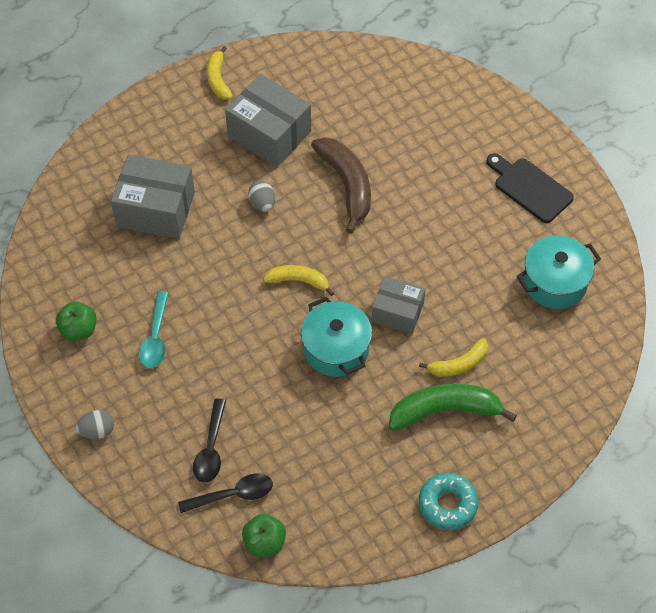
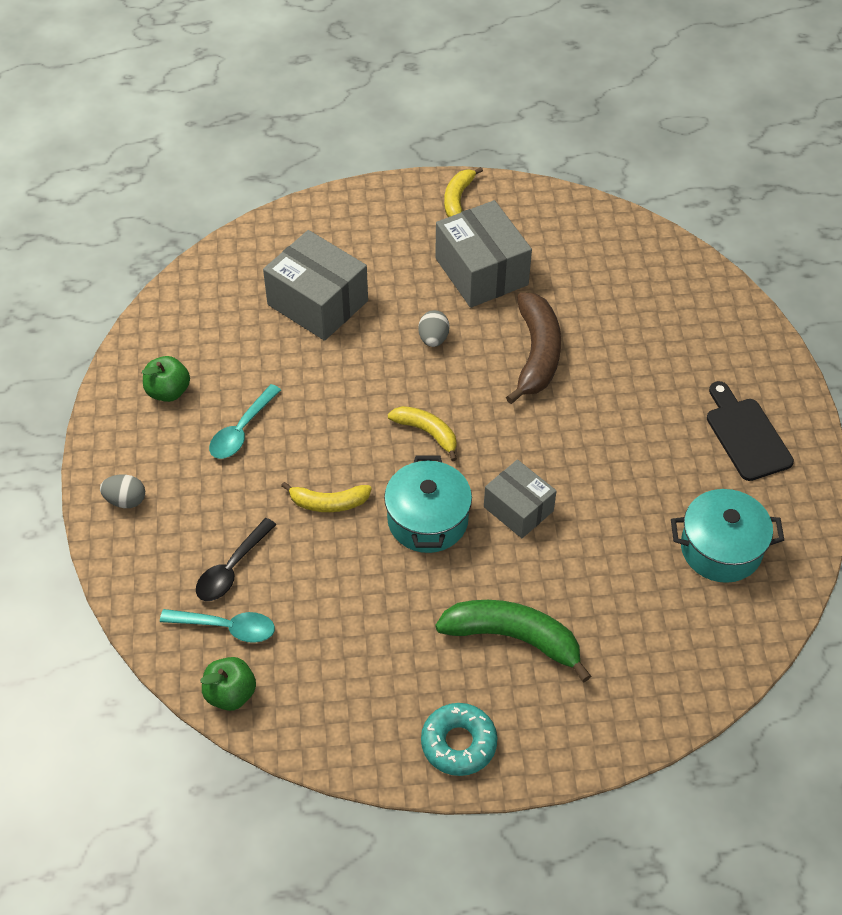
camera: 25 degrees right, 5 degrees down
black spoon [178,473,273,513] -> turquoise spoon [160,609,275,643]
yellow banana [419,338,488,377] -> yellow banana moved to [281,482,372,512]

